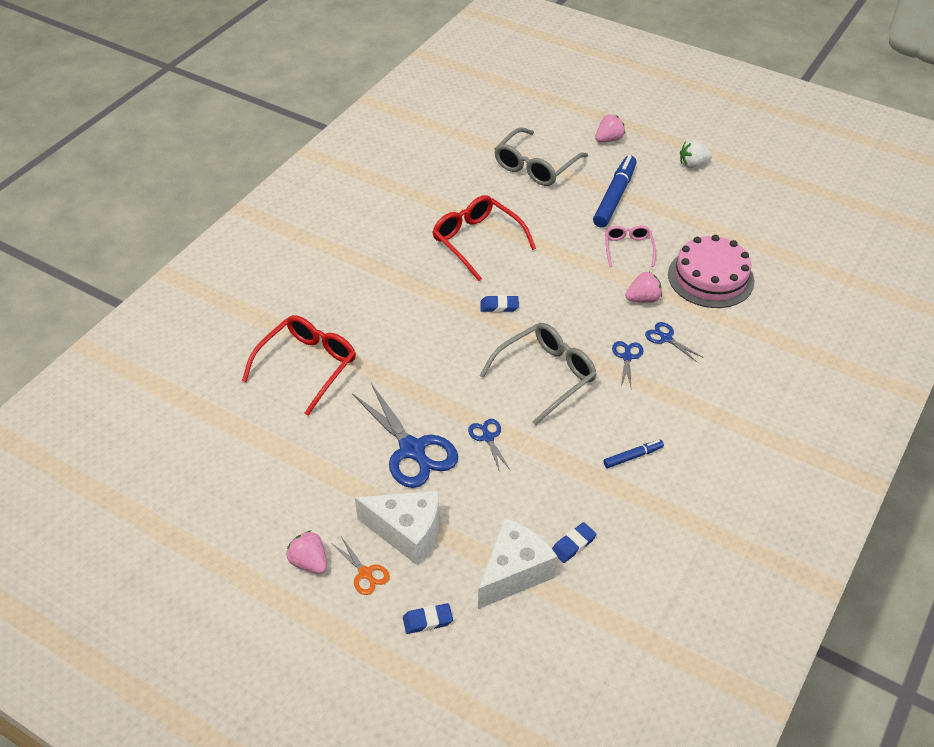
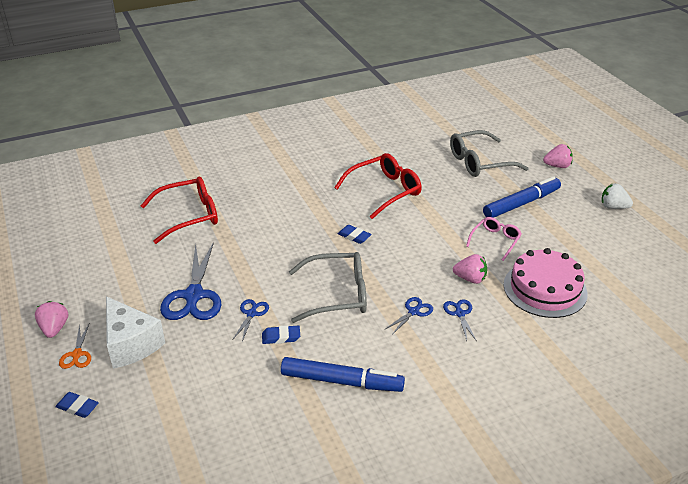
camera: 35 degrees right, 10 degrees down
red glasses [432,195,536,281] -> red glasses turned 60 degrees clockwise [334,153,422,219]
white cheese [478,518,558,609] -> none
blue eraser [552,522,597,563] -> blue eraser moved to [262,325,300,344]
blue marker [603,440,664,468] -> blue marker [281,357,405,392], size x2.00

